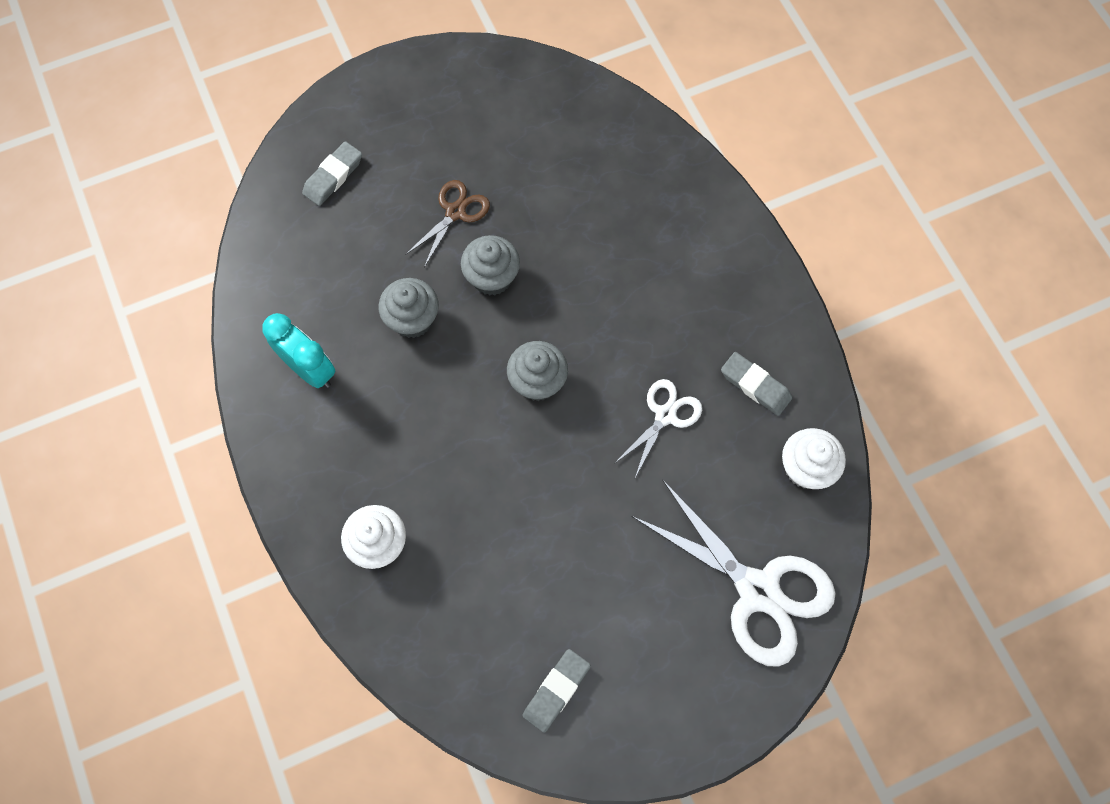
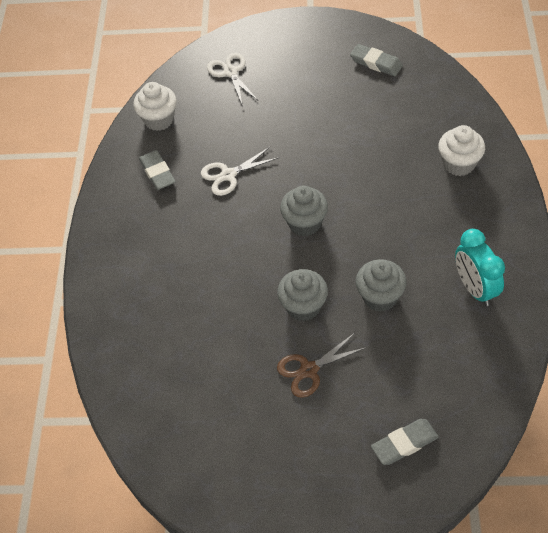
camera: 150 degrees left, 15 degrees down
grey eraser [522,649,591,733] -> grey eraser turned 60 degrees clockwise [350,44,403,76]
white scissors [631,479,836,667] -> white scissors [207,53,258,104], size x0.53

